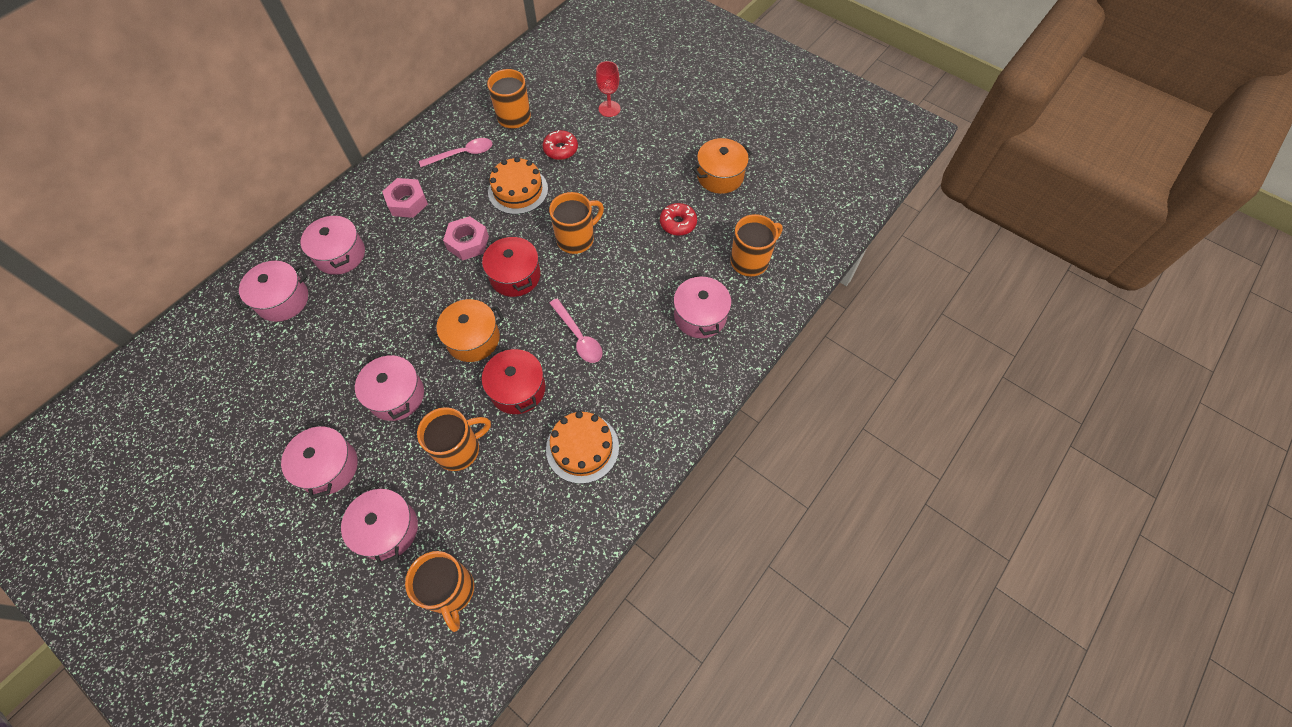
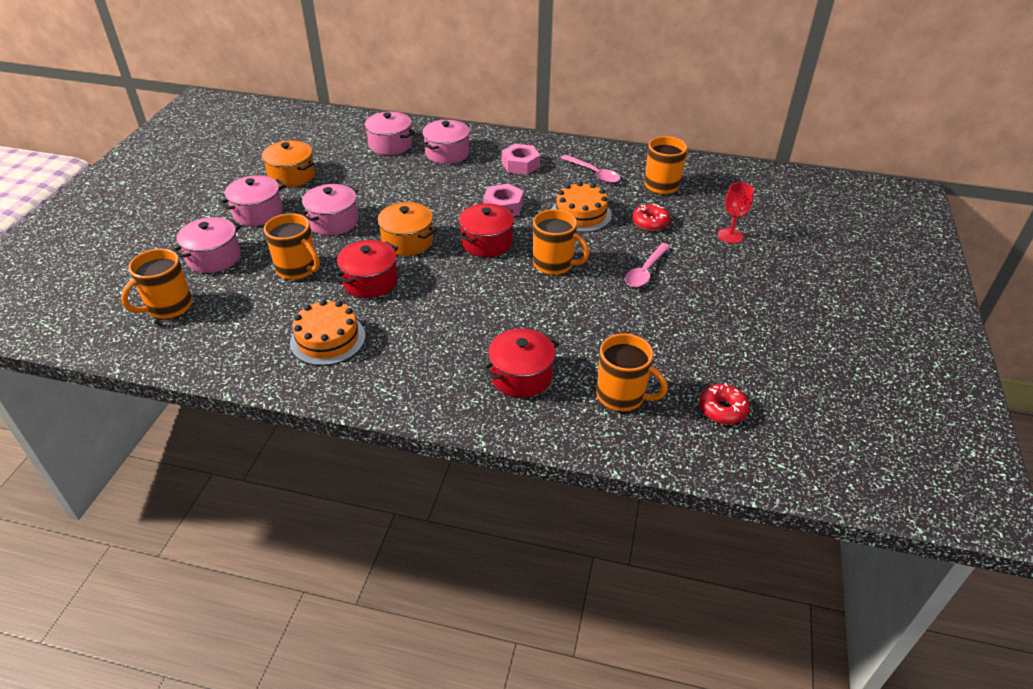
camera: 65 degrees right, 20 degrees down
pink spoon [549,298,602,363] -> pink spoon moved to [625,243,671,287]
red donut [660,203,697,236] -> red donut moved to [699,383,750,424]
pink pot [673,273,731,338] -> red pot [483,329,559,398]
orange pot [692,138,752,194] -> orange pot moved to [262,140,315,187]

